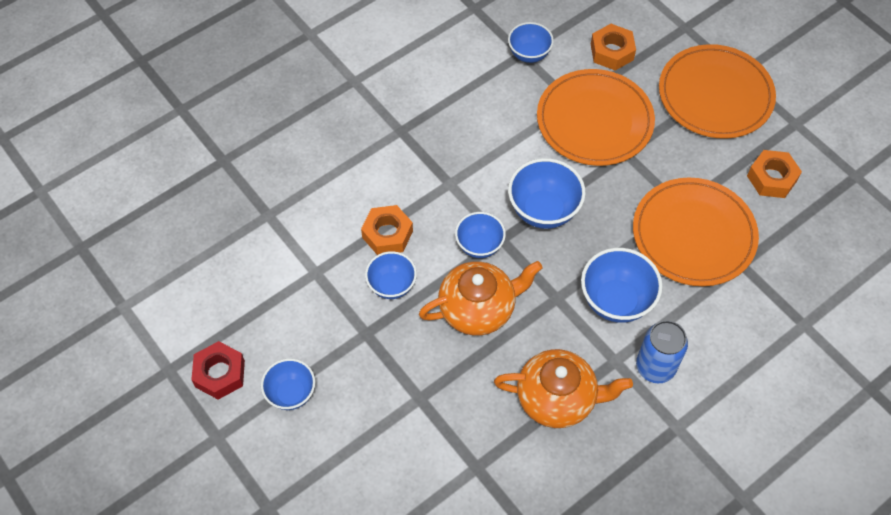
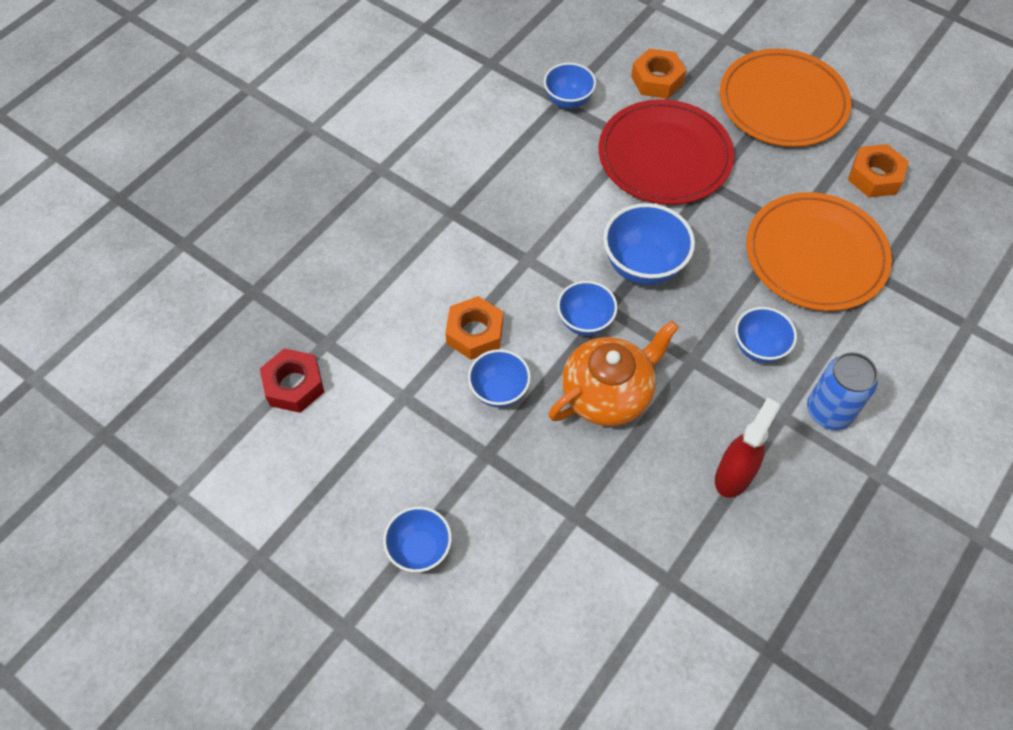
camera: 15 degrees left, 0 degrees up
red nut [191,341,245,400] -> red nut moved to [260,348,324,413]
orange teapot [494,349,633,428] -> red spray bottle [715,398,780,498]
orange plate [537,69,655,166] -> red plate [599,99,734,205]
blue bowl [581,248,663,323] -> blue bowl [735,307,797,363], size x0.65

